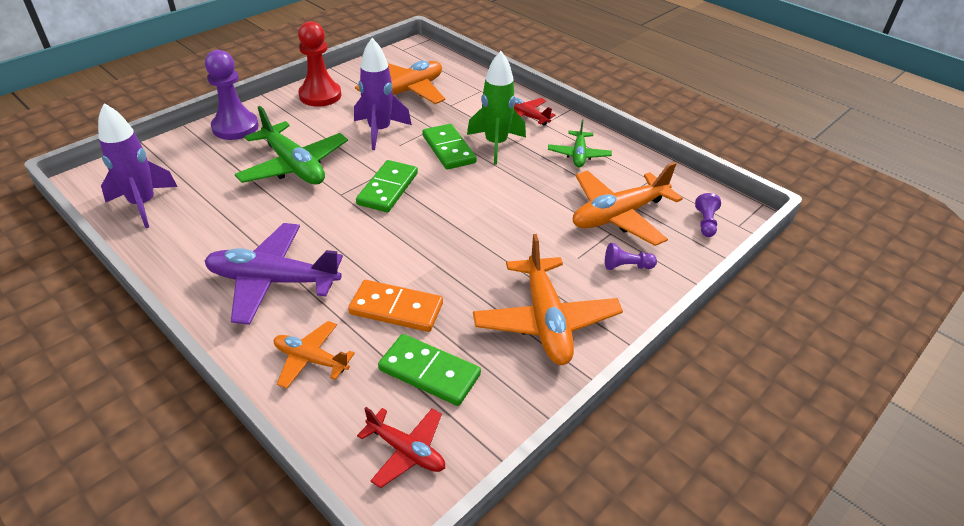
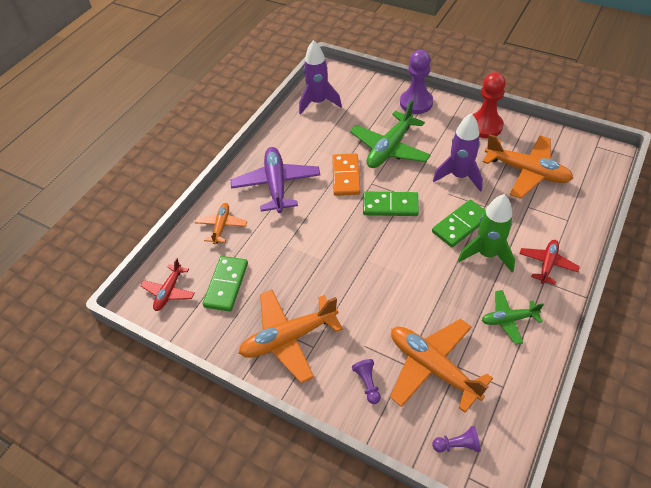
camera: 80 degrees right, 10 degrees up
orange domino [348,280,443,332] -> orange domino moved to [332,153,360,196]

